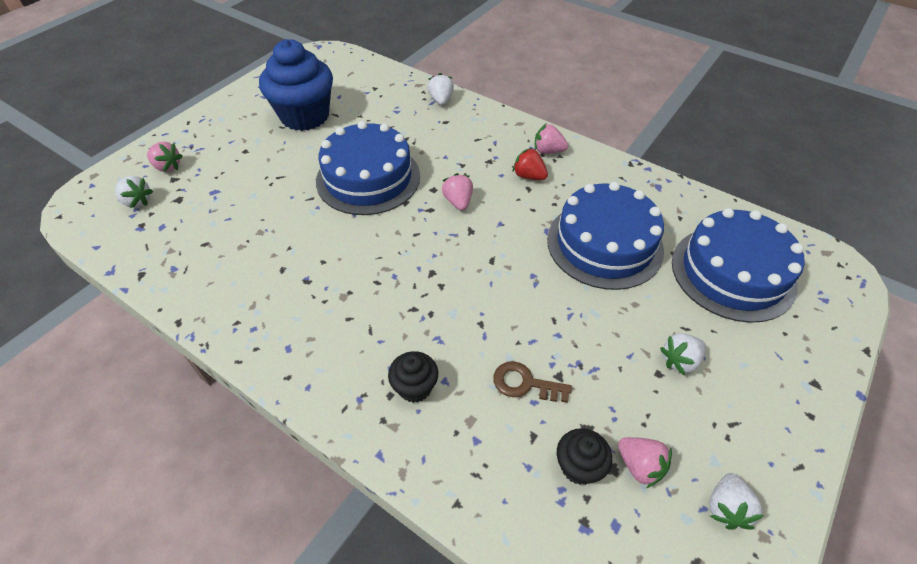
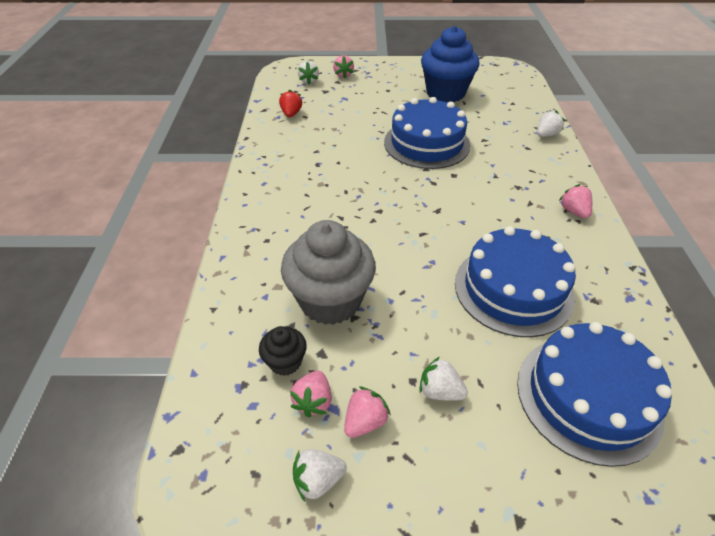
camera: 55 degrees right, 5 degrees down
black cupcake [388,351,438,403] -> none
pink strawberry [442,173,473,211] -> pink strawberry moved to [344,386,391,438]
brown key [493,361,572,403] -> grey cupcake [281,220,376,325]
red strawberry [513,148,548,180] -> red strawberry moved to [279,90,302,117]

